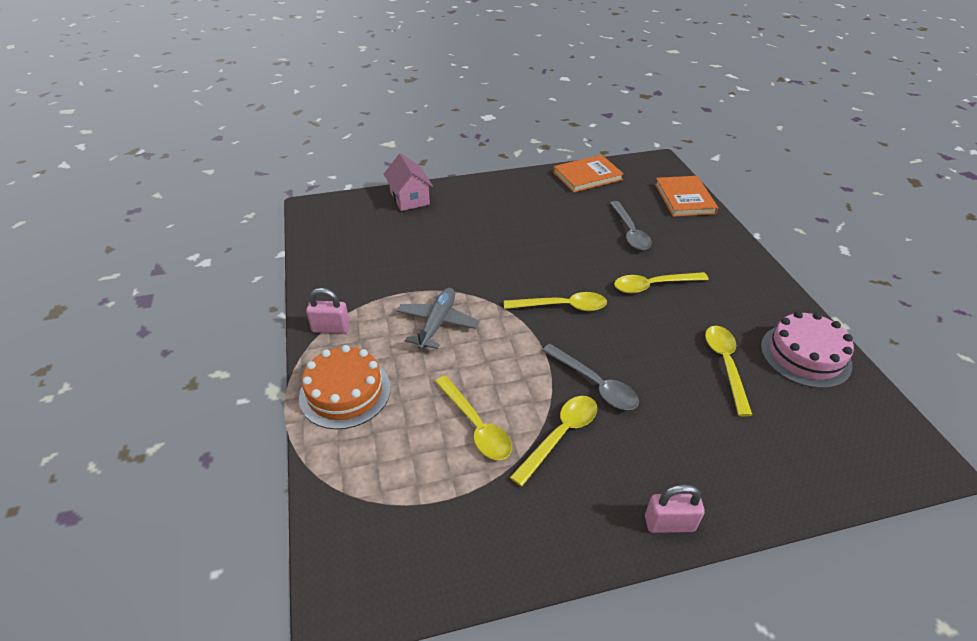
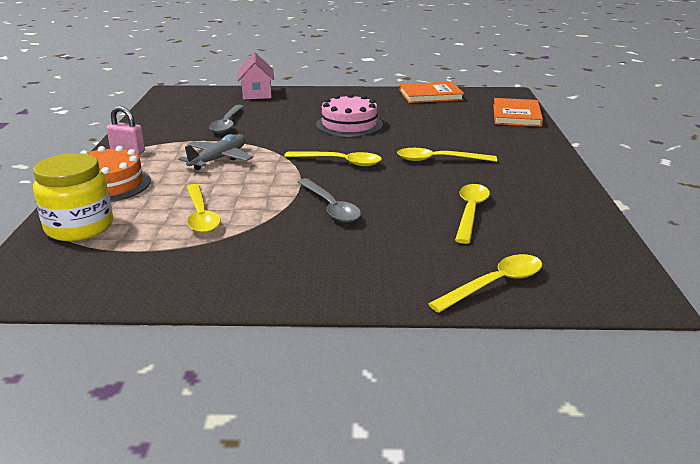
camera: 15 degrees right, 15 degrees down
yellow spoon [510,396,597,487] -> yellow spoon moved to [428,254,542,313]
grey spoon [610,201,652,250] -> grey spoon moved to [209,105,244,133]
pink padlock [645,484,705,533] -> none
pink cake [761,311,854,388] -> pink cake moved to [316,93,383,137]
none -> yellow jar [33,153,113,241]

